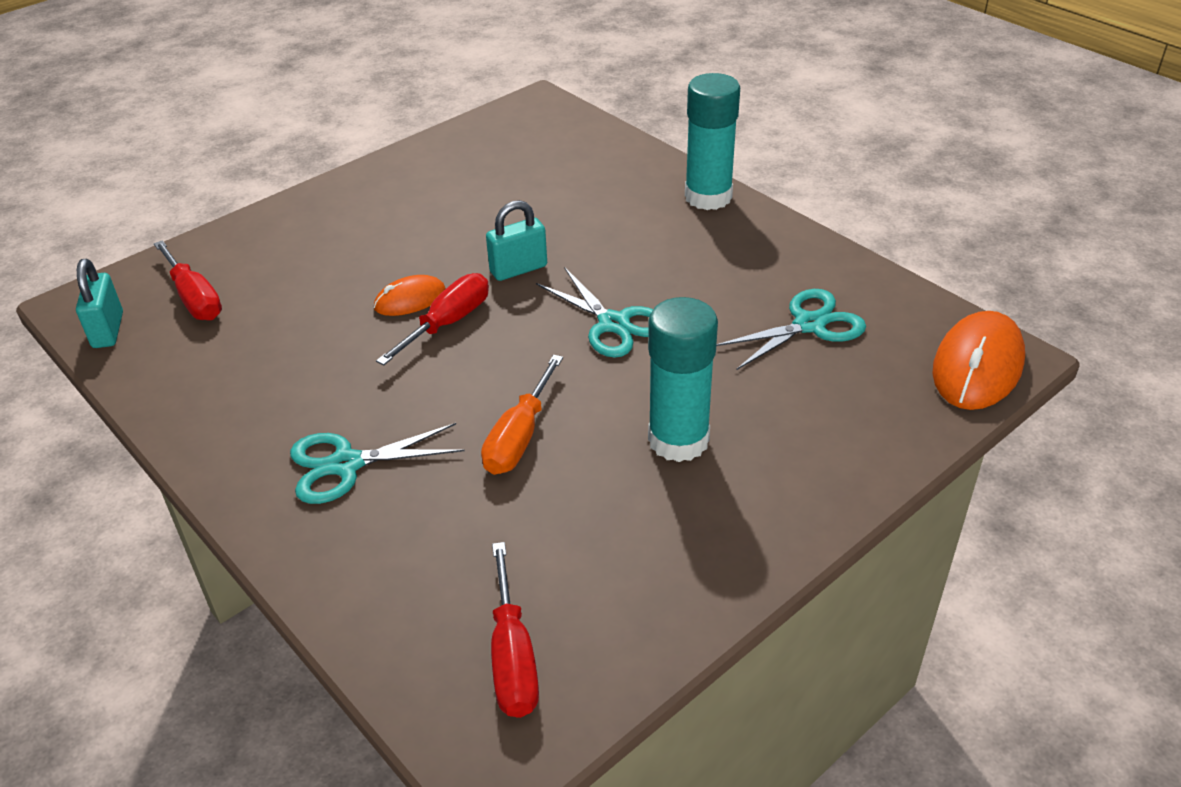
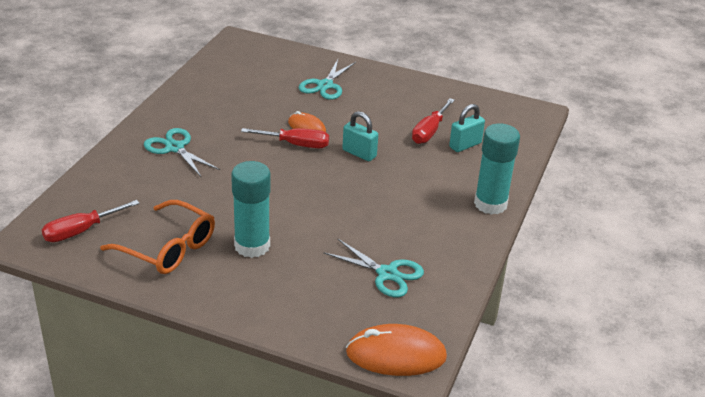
camera: 60 degrees right, 5 degrees down
turquoise padlock [76,259,123,348] -> turquoise padlock moved to [449,104,485,152]
red screwdriver [154,240,222,321] -> red screwdriver moved to [412,98,455,144]
orange screwdriver [481,355,563,475] -> none
turquoise scissors [536,267,653,358] -> turquoise scissors moved to [298,59,356,100]
none -> orange glasses [100,200,215,274]

